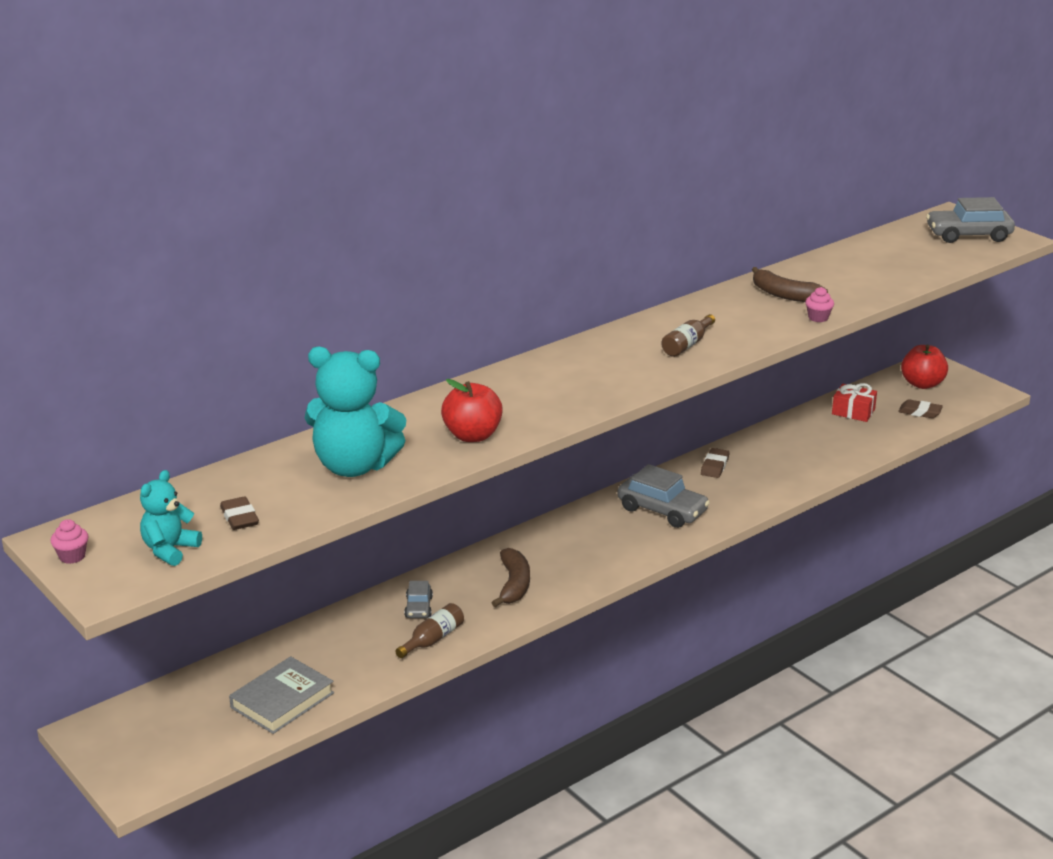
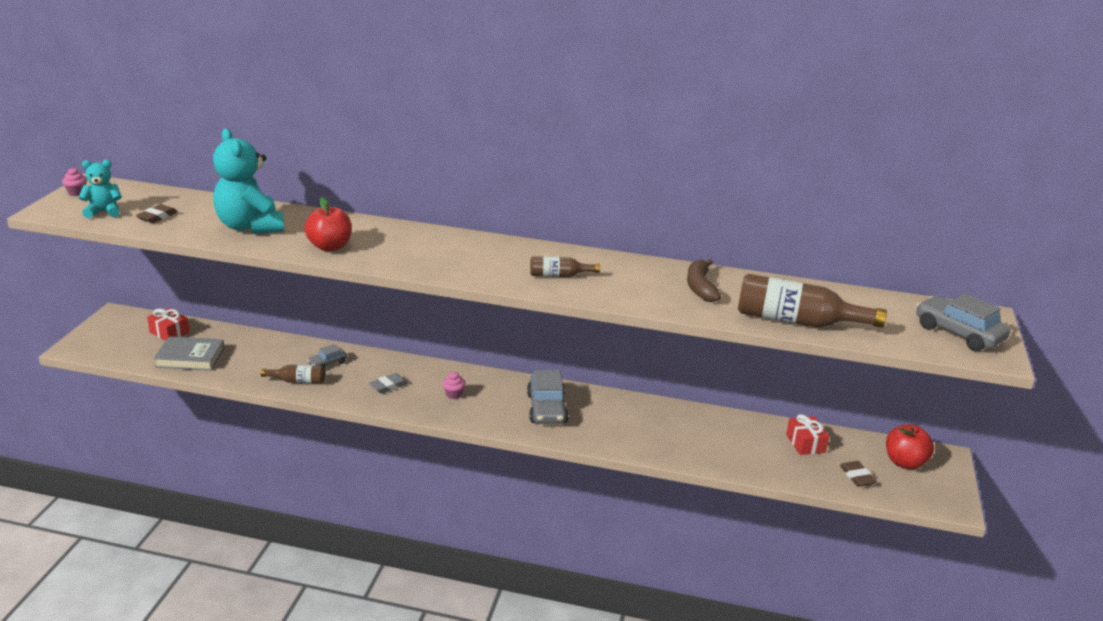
camera: 50 degrees right, 0 degrees up
brown banana [492,548,530,607] -> grey eraser [369,373,408,394]
brown eraser [701,448,730,478] -> none
pink cupcake [805,287,834,322] -> pink cupcake moved to [443,372,466,399]
none -> red gift [147,308,190,341]
none -> brown bottle [738,274,887,328]

